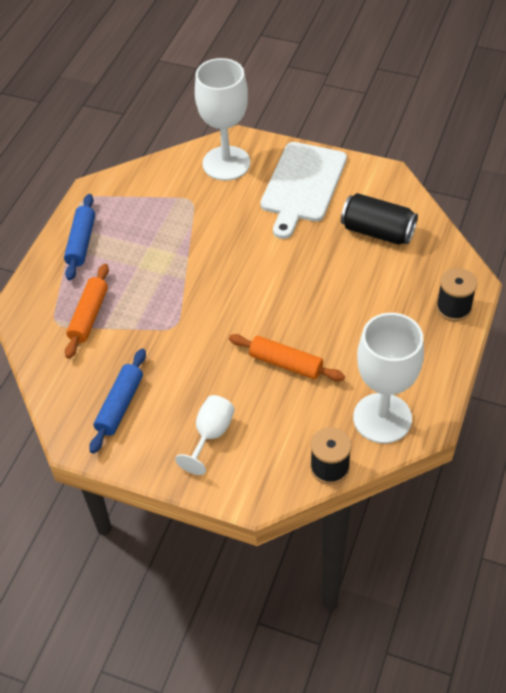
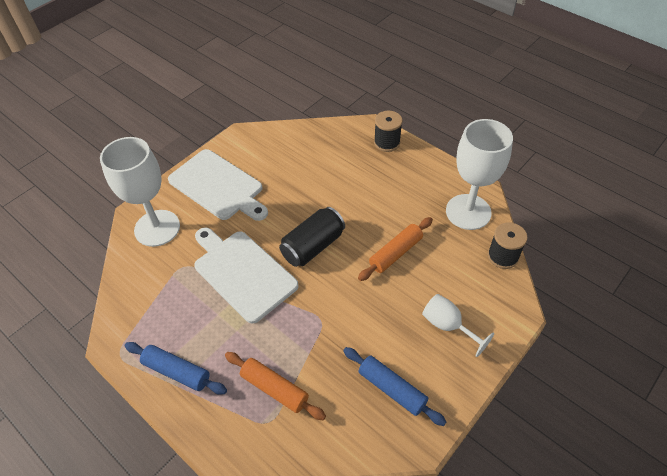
camera: 70 degrees left, 0 degrees up
black can [341,193,418,245] -> black can moved to [279,207,345,267]
none -> white cutting board [194,227,299,324]

